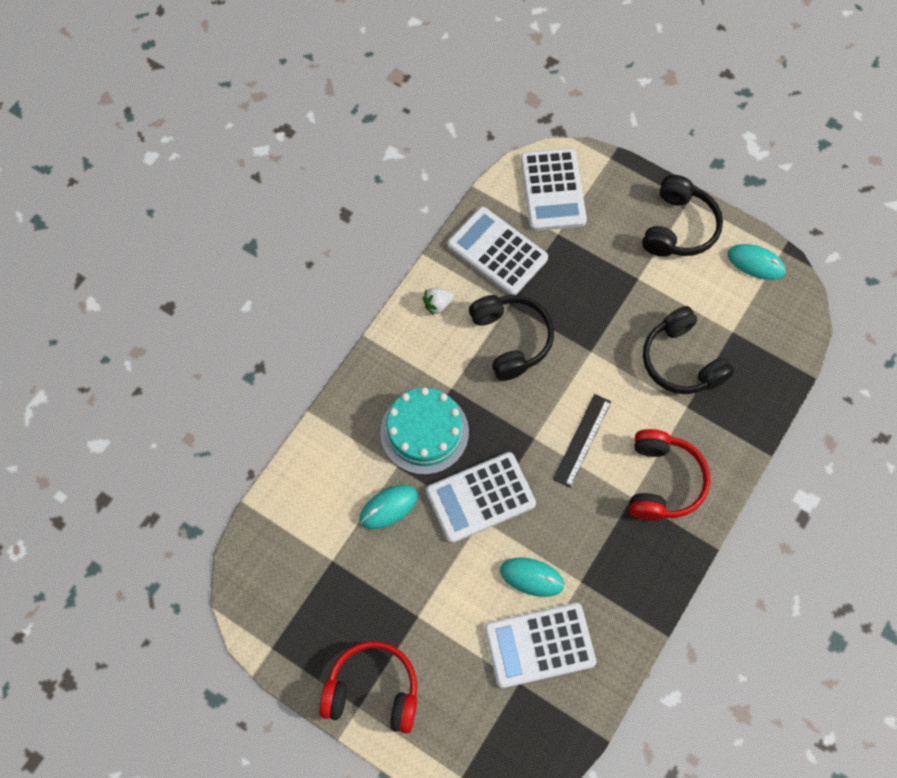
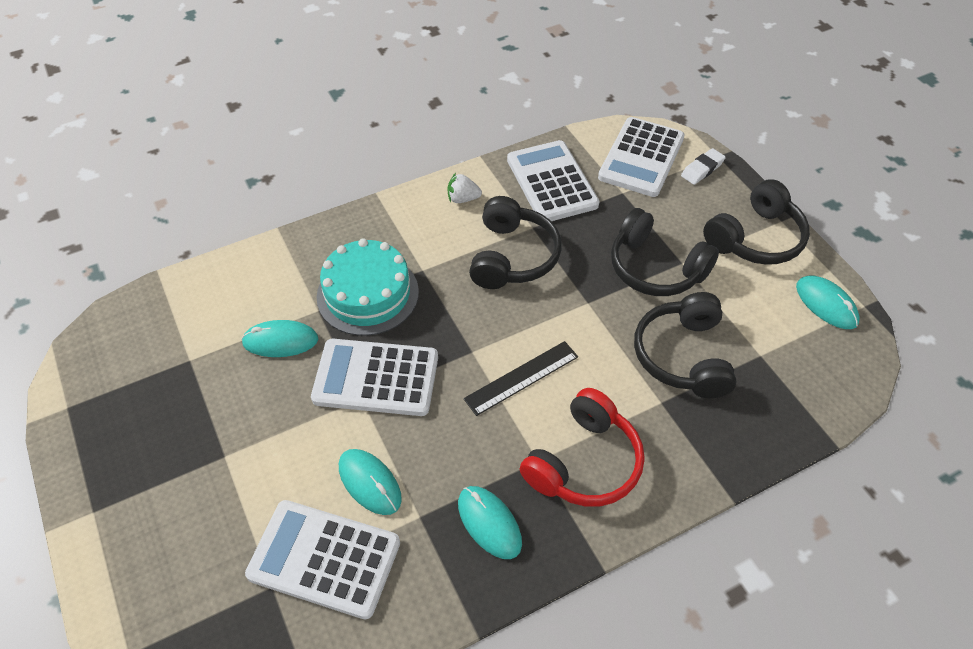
camera: 30 degrees right, 15 degrees down
red headphones [319,641,417,734] -> none
none -> turquoise mouse [458,486,522,559]
none -> black headphones [611,208,719,296]
none -> white eraser [681,148,726,185]

